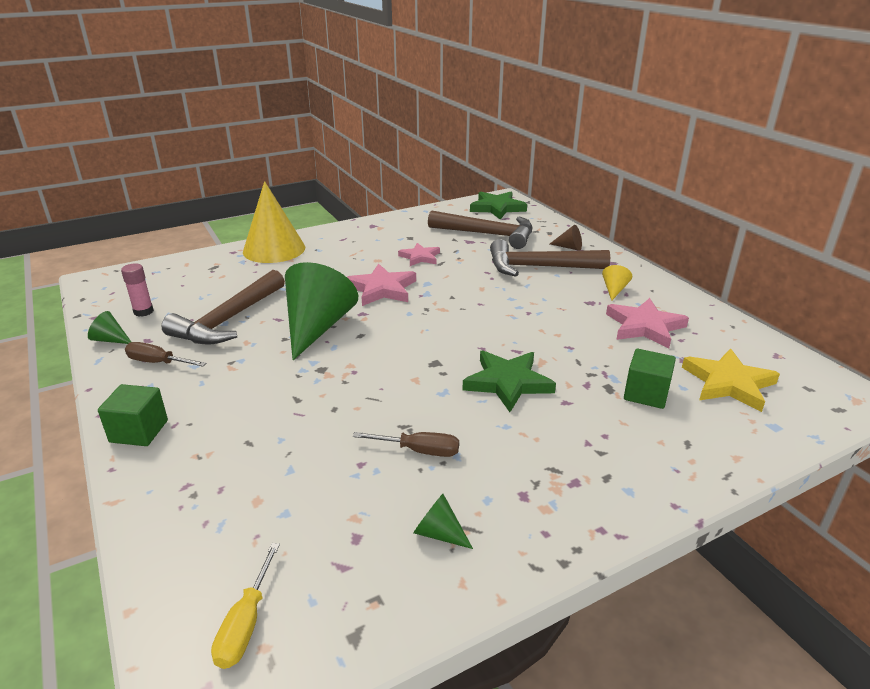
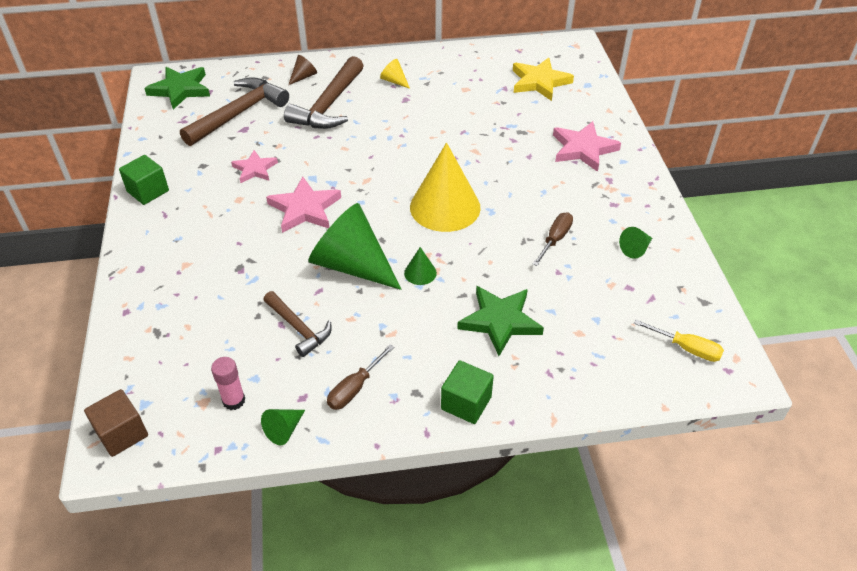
camera: 70 degrees left, 15 degrees up
brown hammer [161,270,285,345] -> brown hammer [264,291,332,357], size x0.59
yellow cone [243,181,305,263] -> yellow cone moved to [410,143,481,232]
green star [463,350,556,412] -> green star moved to [457,286,544,356]
pink star [606,298,689,348] -> pink star moved to [553,121,621,172]
green cube [624,349,676,409] -> green cube moved to [119,155,169,205]
none -> brown cube [84,389,148,457]
none -> green cone [404,247,437,285]

